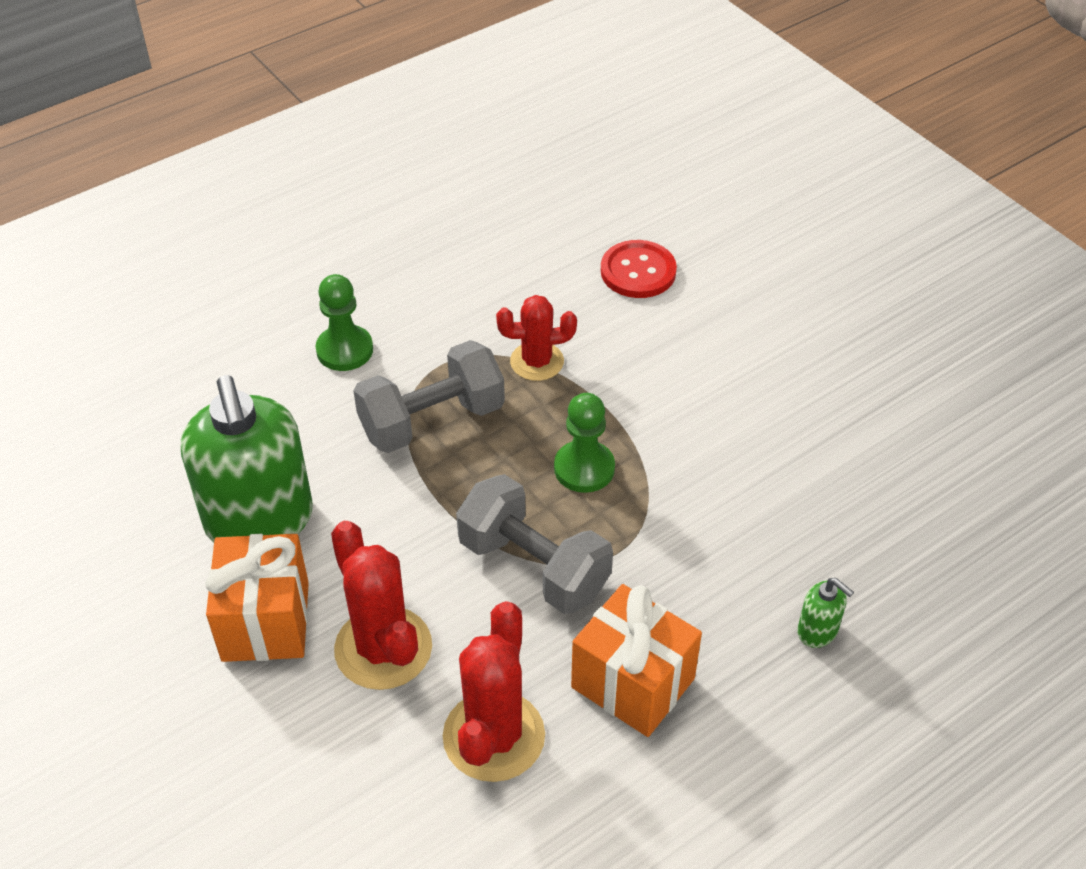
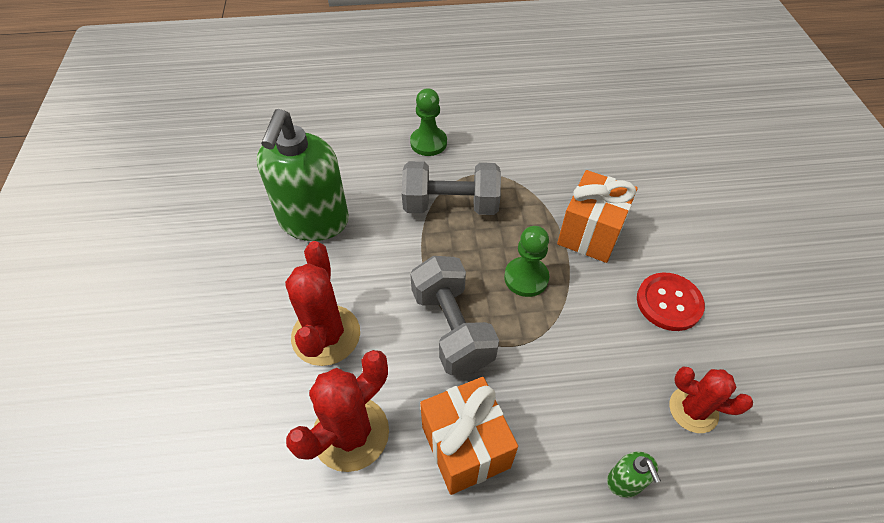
camera: 30 degrees right, 5 degrees up
orange gift [205,534,309,662] -> orange gift moved to [557,170,638,263]
red cactus [496,295,577,381] -> red cactus moved to [669,367,753,433]
red button [601,240,677,298] -> red button moved to [637,273,705,331]

